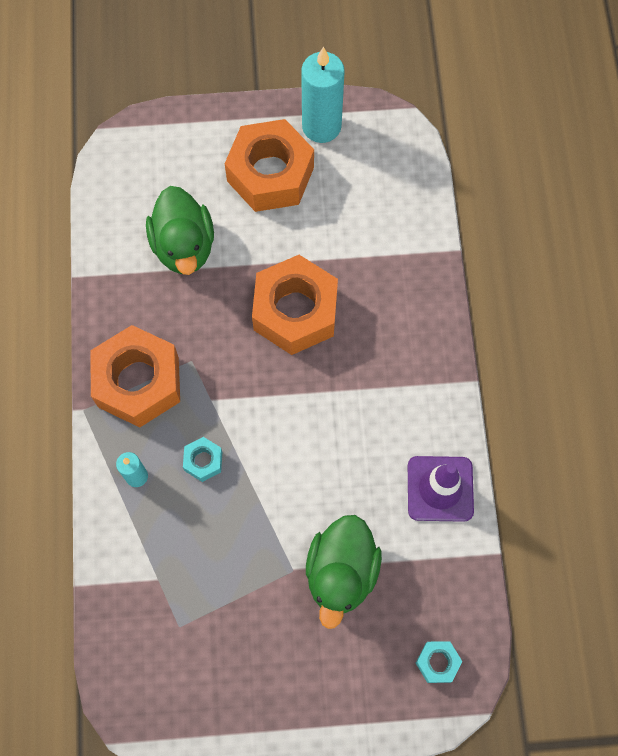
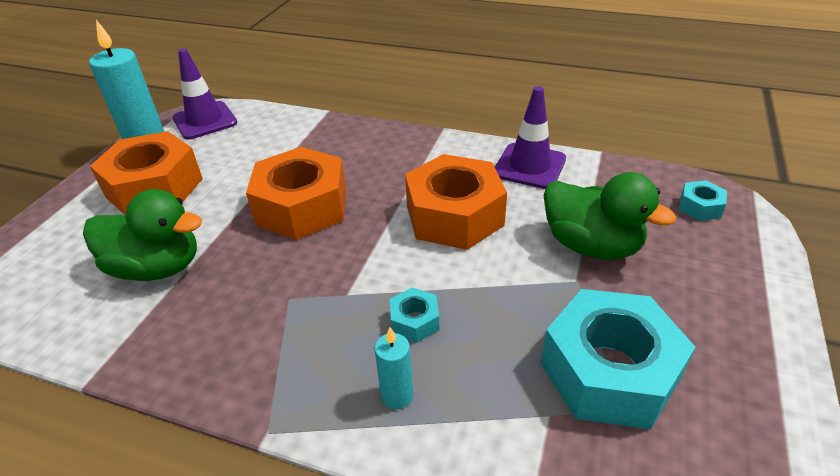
camera: 65 degrees left, 30 degrees down
orange nut [90,325,180,427] -> orange nut moved to [405,154,507,250]
none -> purple traffic cone [172,48,237,140]
none -> turquoise nut [541,289,696,430]

